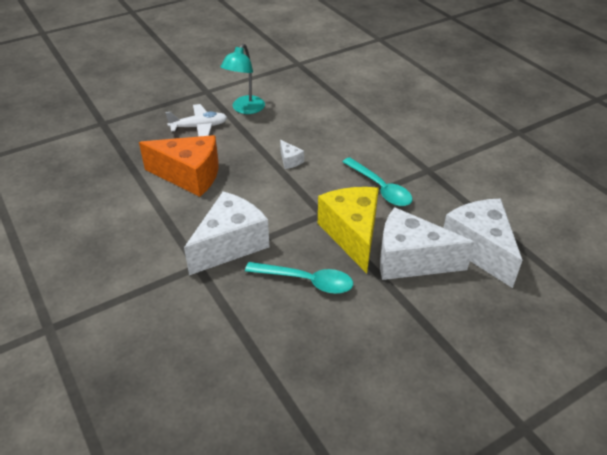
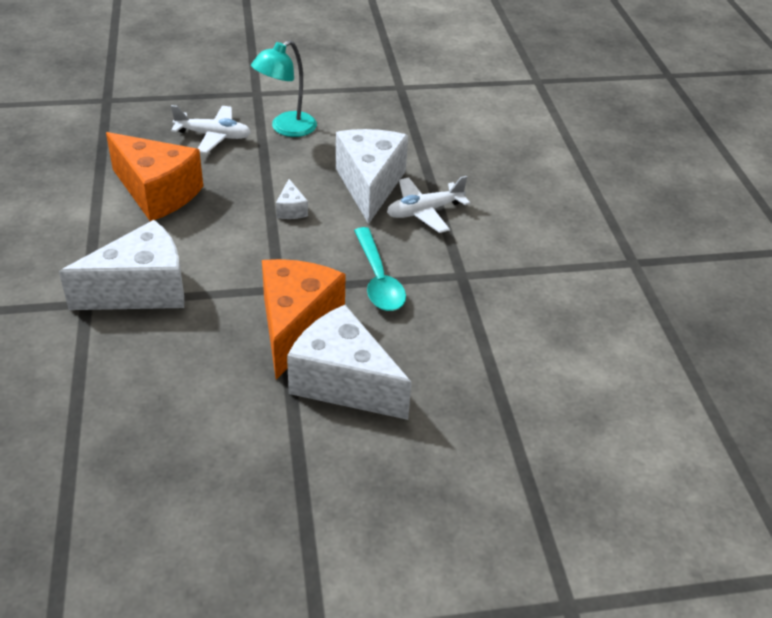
camera: 20 degrees right, 0 degrees up
turquoise spoon [245,262,353,294] -> none
yellow cheese [318,187,379,273] -> orange cheese [262,259,346,379]
white cheese [443,199,522,288] -> white cheese moved to [336,129,408,224]
none -> white plane [387,176,470,233]

